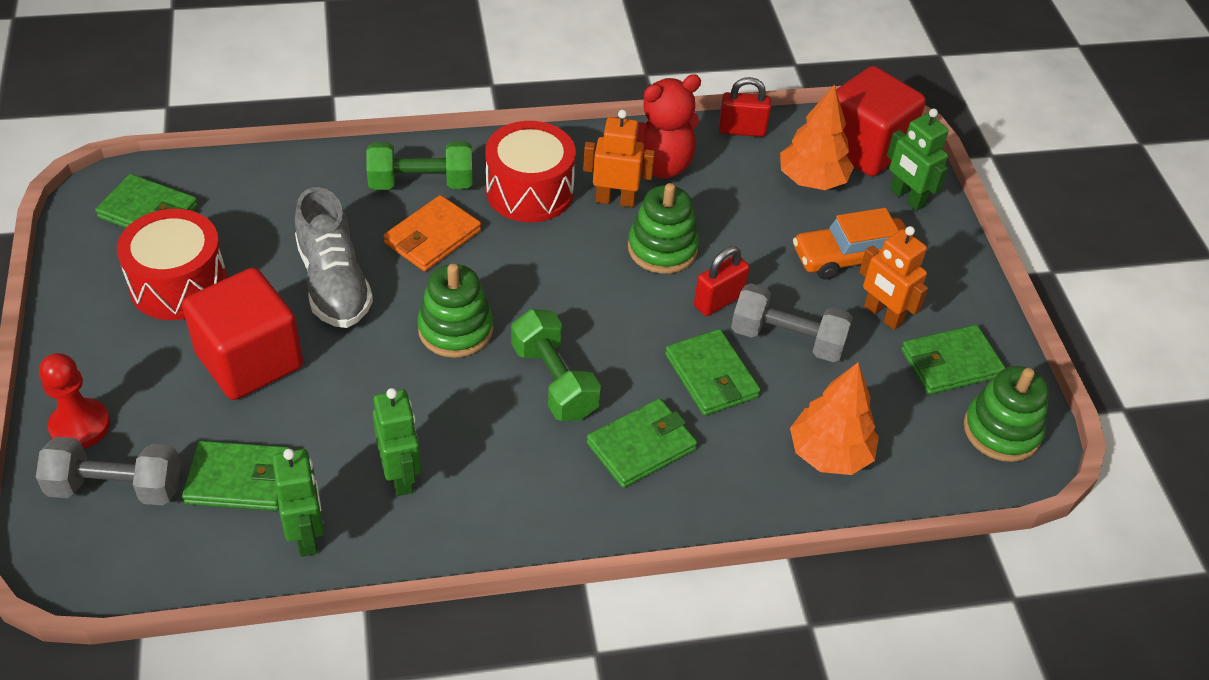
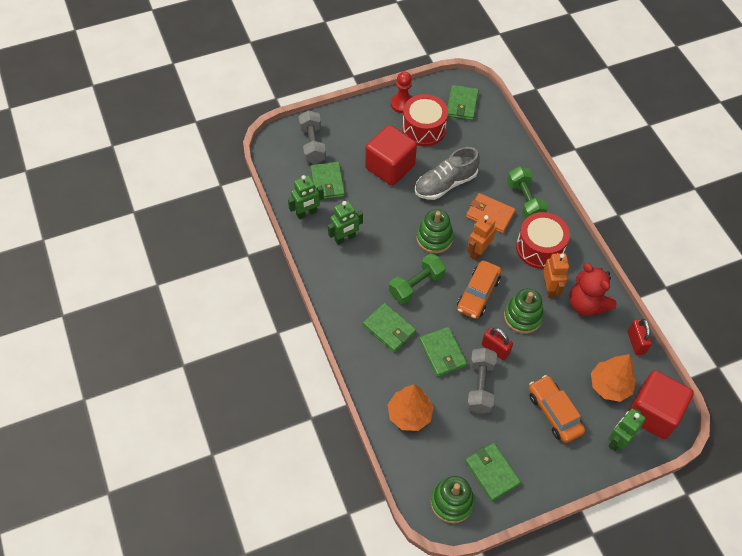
camera: 80 degrees right, 10 degrees up
red pawn [39,353,110,449] -> red pawn moved to [391,71,412,113]
green wallet [665,329,760,416] -> green wallet turned 75 degrees counterclockwise [419,327,467,377]
orange robot [859,226,928,330] -> orange robot moved to [467,214,496,260]
none -> orange car [457,260,501,319]

